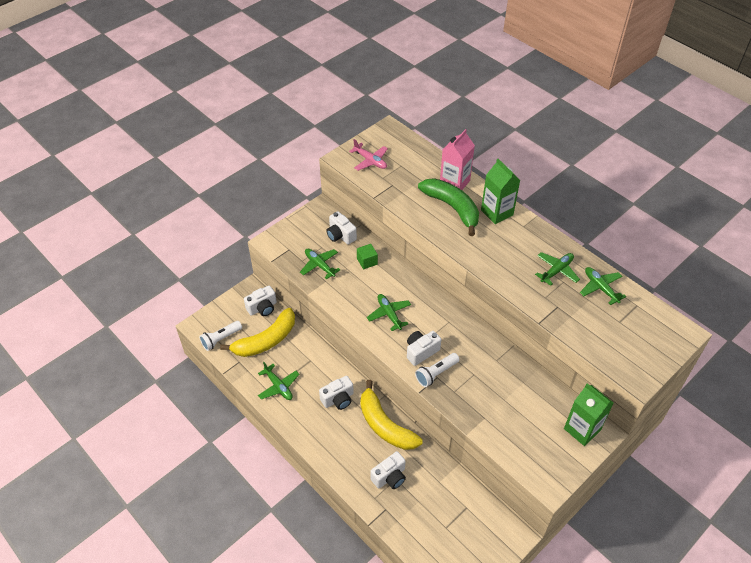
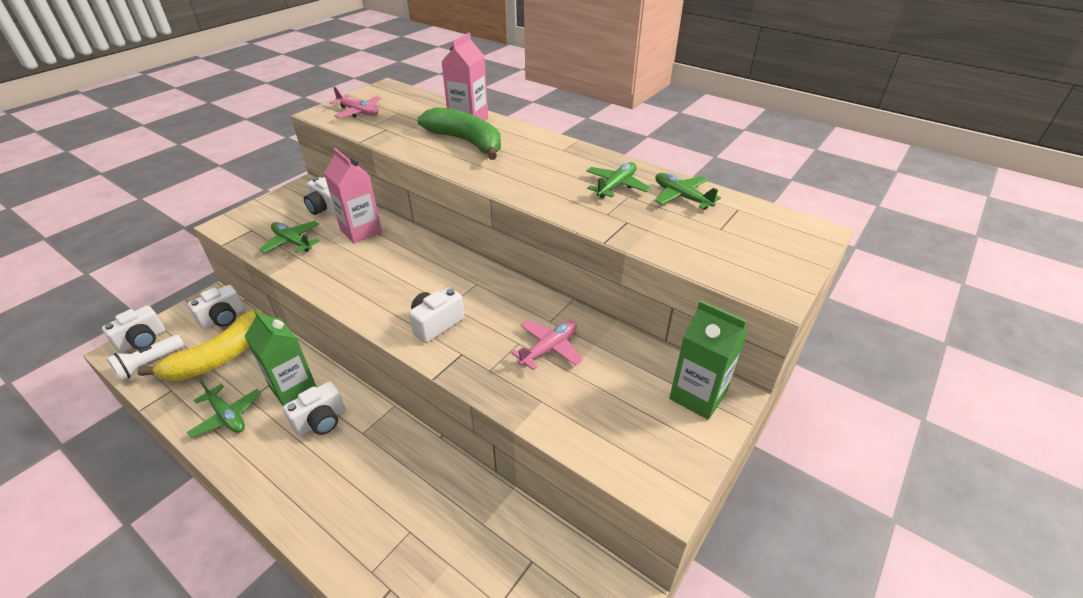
camera: 10 degrees left, 10 degrees down
green cube [357,244,378,269] -> pink carton [324,148,382,244]
yellow banana [360,380,423,450] -> none
green plane [367,294,411,331] -> none
white camera [370,451,406,489] -> white camera moved to [102,305,165,353]
white flashlight [415,353,460,387] -> none
green carton [481,159,520,224] -> green carton moved to [244,310,317,406]
none -> pink plane [511,320,583,370]

